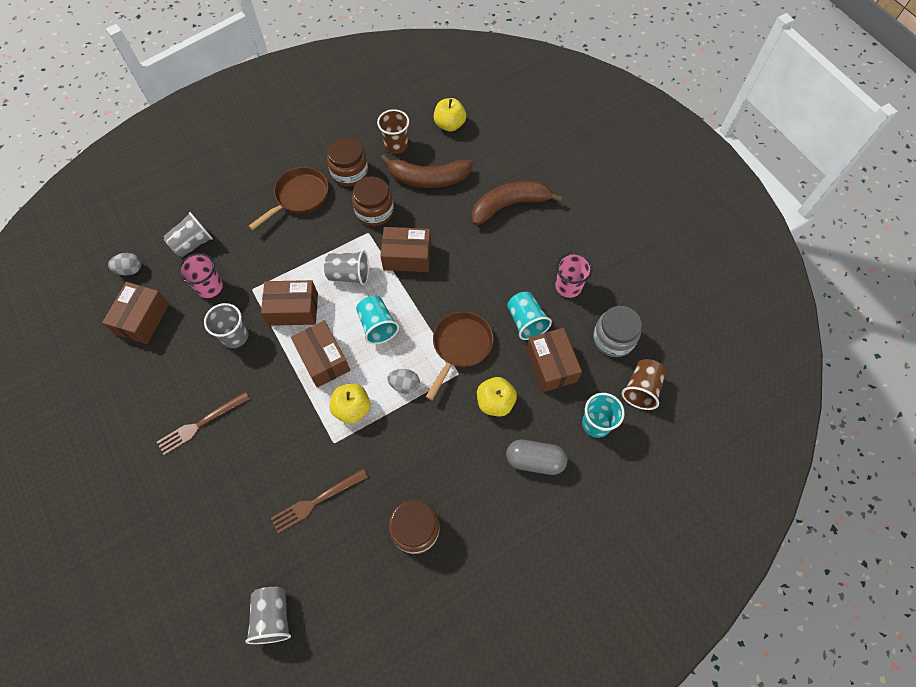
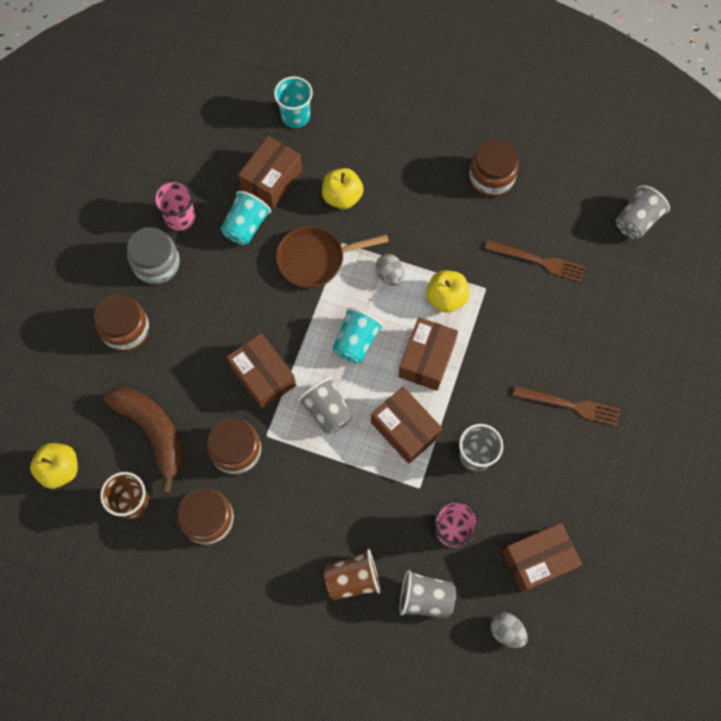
camera: 130 degrees left, 5 degrees up
brown pan [249,167,328,230] -> none
brown banana [472,181,563,225] -> brown jar [94,294,150,352]
grey capsule [506,440,567,475] -> none
grey jar [593,306,642,357] -> grey jar moved to [127,227,180,285]
brown cup [622,359,666,410] -> brown cup moved to [324,549,381,600]

